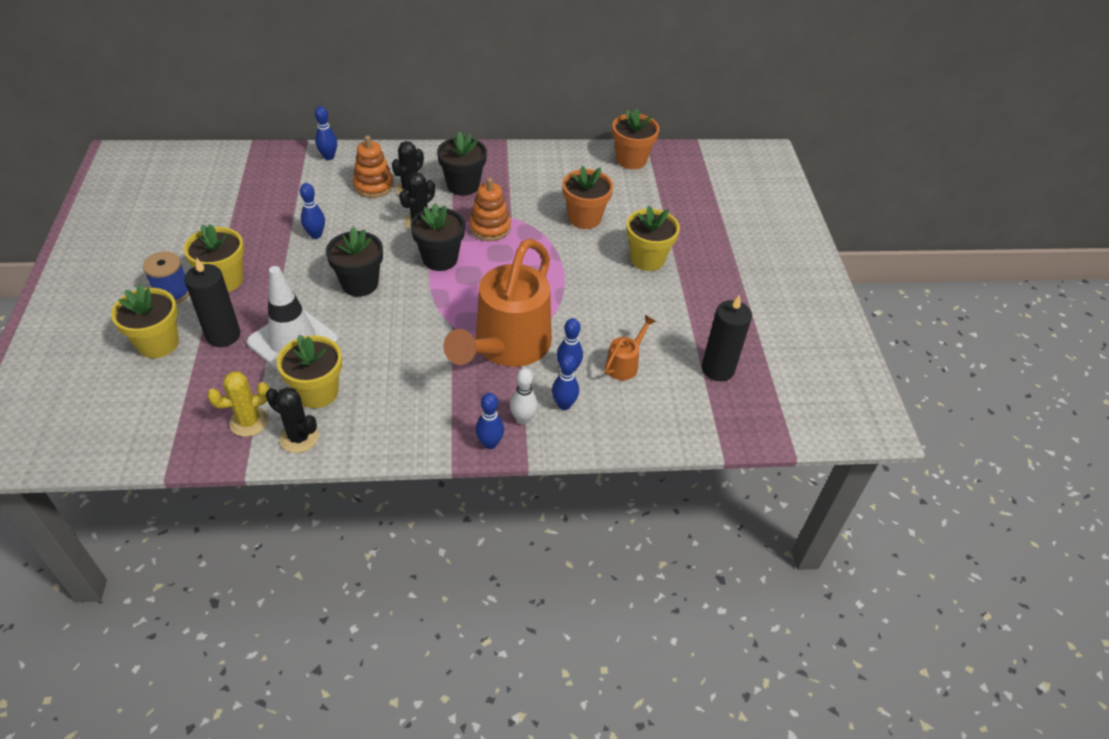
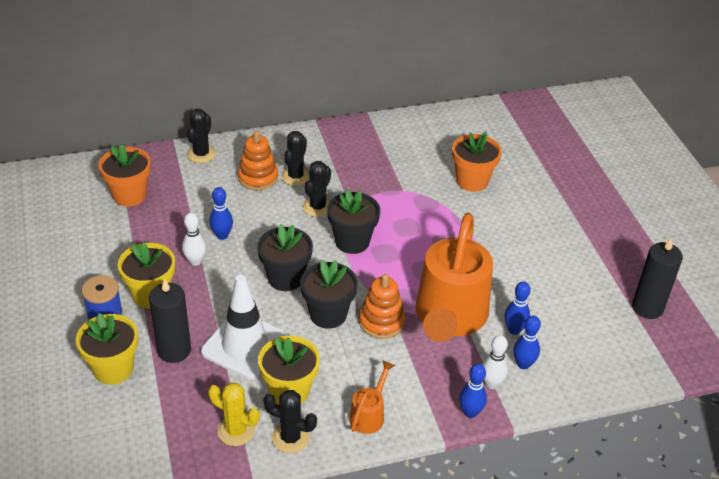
camera: 10 degrees left, 5 degrees down
yellow cactus [207,371,269,437] -> yellow cactus turned 60 degrees clockwise [208,383,260,446]
blue bowling pin [315,106,337,160] -> black cactus [187,109,216,163]
black flower pot [437,132,487,196] -> black flower pot moved to [300,260,358,329]
orange stacking toy [469,178,511,241] -> orange stacking toy moved to [359,274,405,339]
orange watering can [605,315,656,380] -> orange watering can moved to [349,360,395,434]
orange flower pot [612,108,660,169] -> orange flower pot moved to [98,144,151,206]
yellow flower pot [626,206,680,271] -> none
none -> white bowling pin [182,213,206,266]

